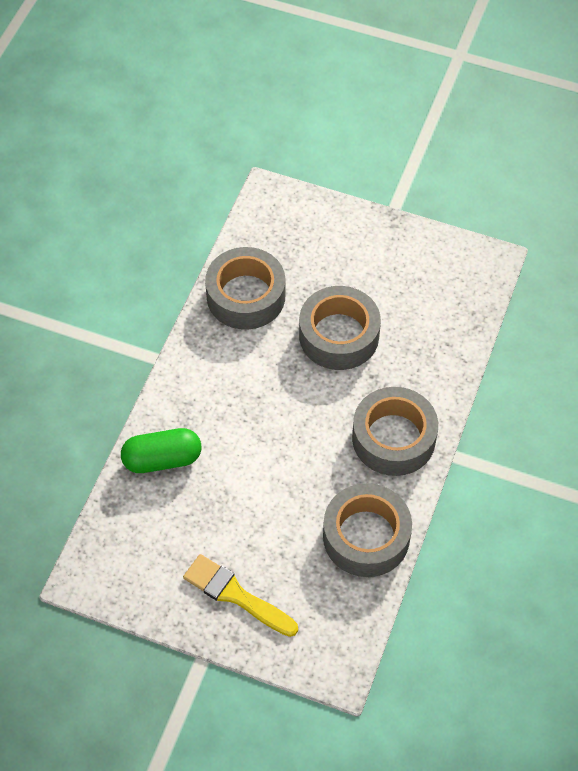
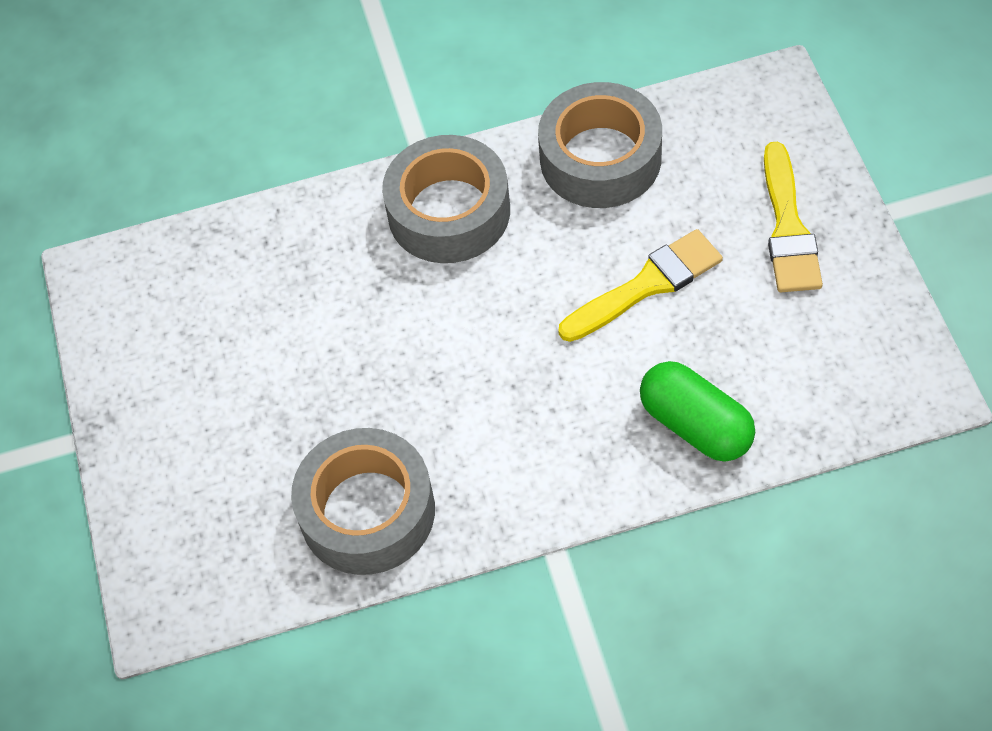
camera: 120 degrees left, 0 degrees up
grey tape [299,286,381,370] -> none
none -> yellow brush [558,229,723,342]

